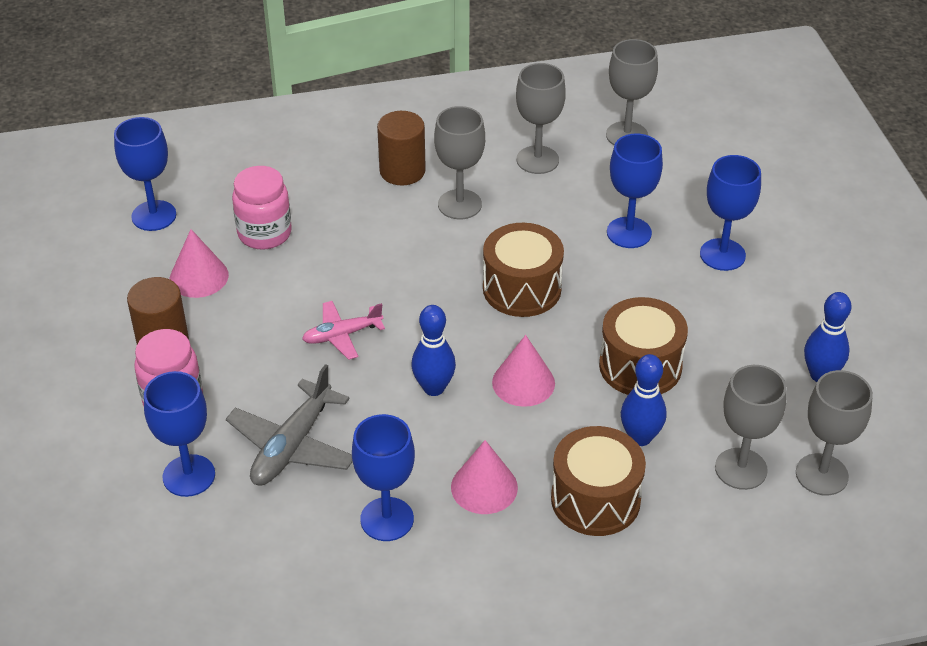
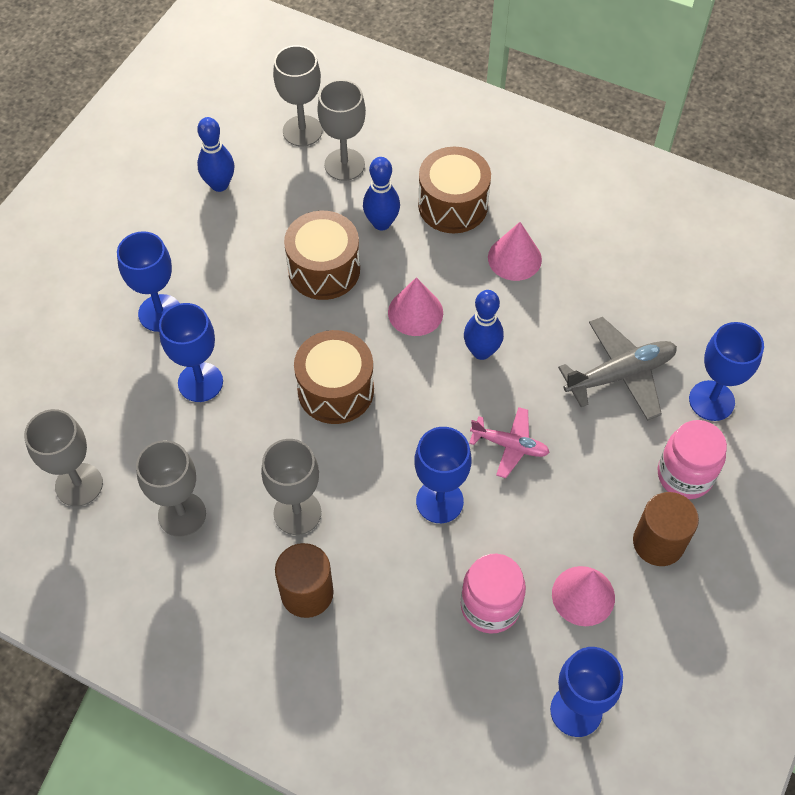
camera: 140 degrees left, 15 degrees up
blue goblet [352,414,415,541] -> blue goblet moved to [414,427,471,523]

